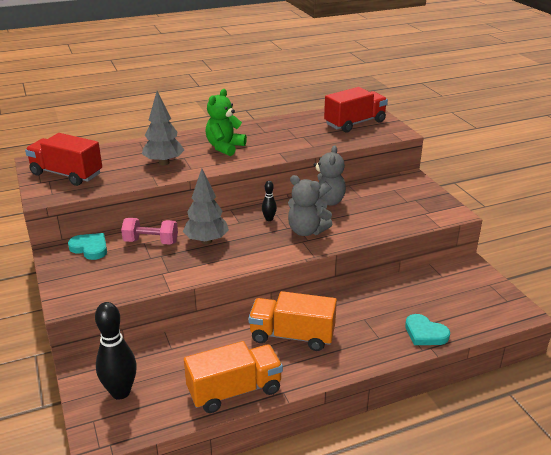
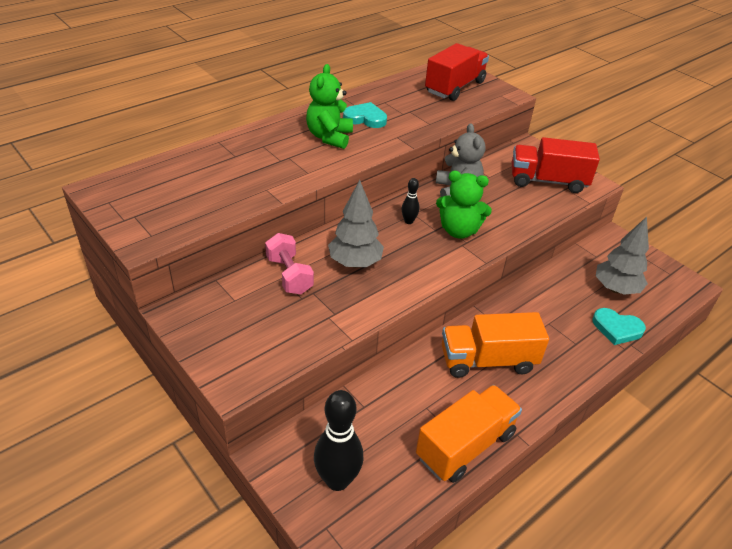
camera: 20 degrees left, 10 degrees up
red truck [25,133,102,186] -> red truck moved to [512,137,600,193]
turquoise heart [68,233,107,260] -> turquoise heart moved to [343,102,387,128]
pink dumbbell [121,218,178,245] -> pink dumbbell turned 75 degrees clockwise [265,233,314,294]
grey tree [142,91,184,165] -> grey tree moved to [596,217,649,295]
grey teddy bear [288,175,332,236] -> green teddy bear [436,171,492,239]

